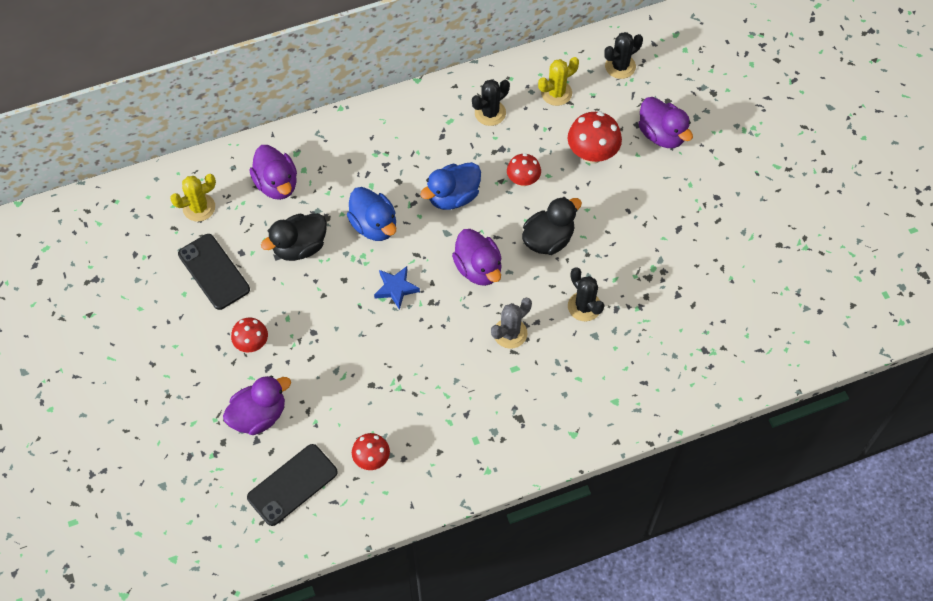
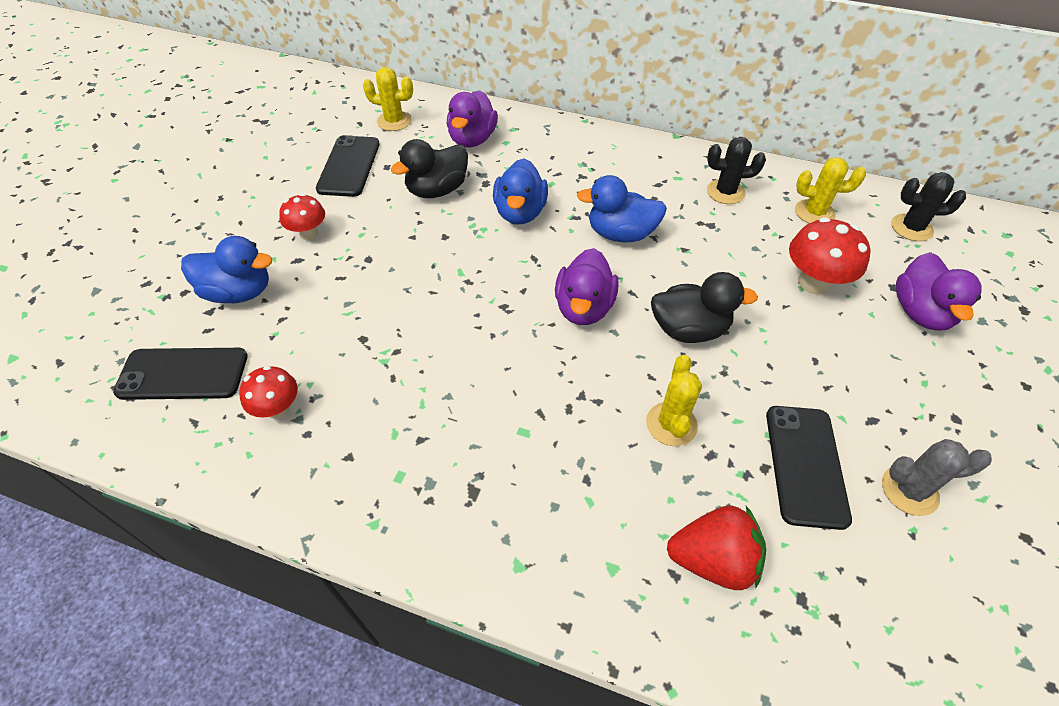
camera: 40 degrees right, 10 degrees down
purple duck [223,375,291,435] -> blue duck [181,236,272,303]
black duck [261,213,327,261] -> black duck turned 45 degrees counterclockwise [391,139,468,198]
blue star [374,266,420,310] -> none
grey cactus [491,298,532,349] -> grey cactus moved to [882,439,992,516]
red mushroom [507,153,541,187] -> none
black cactus [568,268,605,321] -> yellow cactus [646,355,702,446]
none -> red strawberry [667,506,766,590]
none -> black phone [766,406,852,530]

